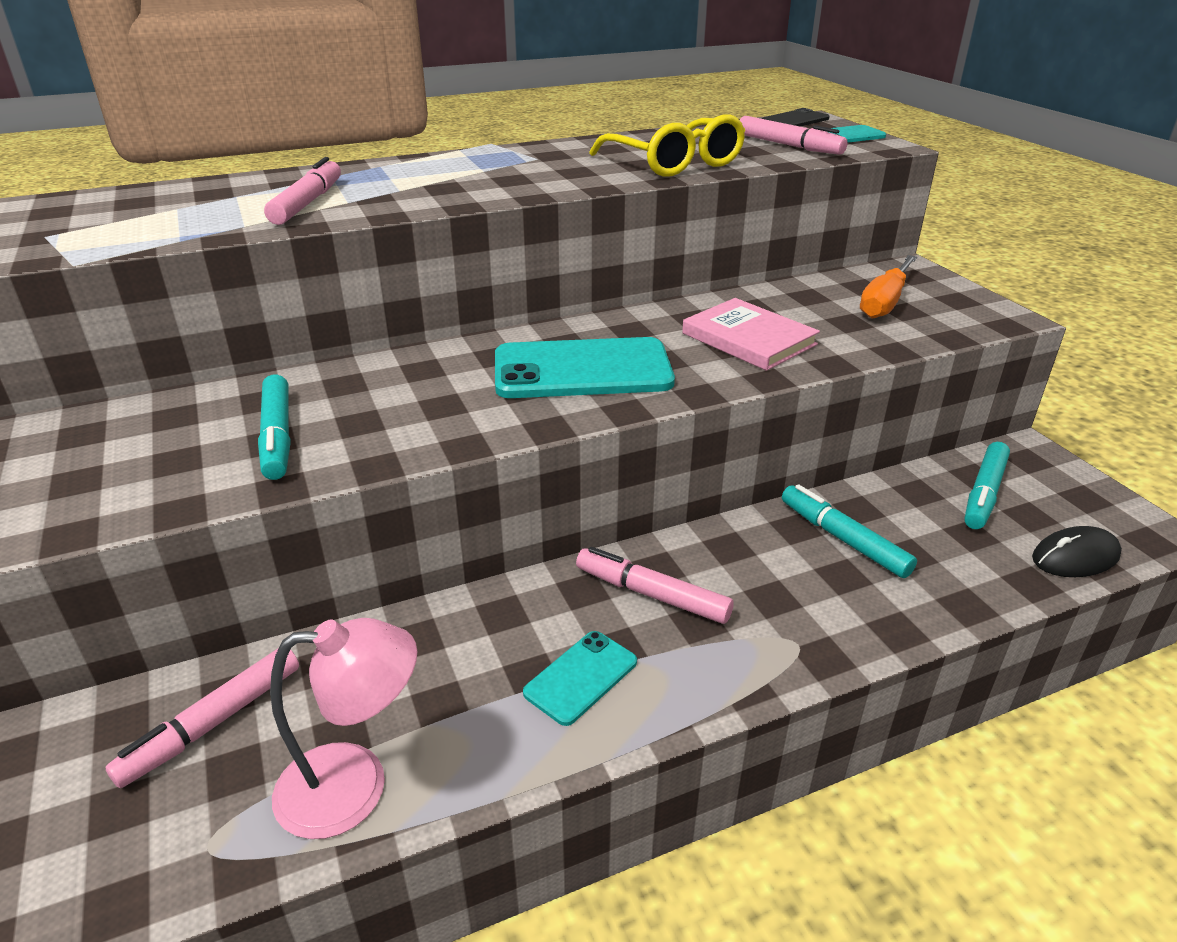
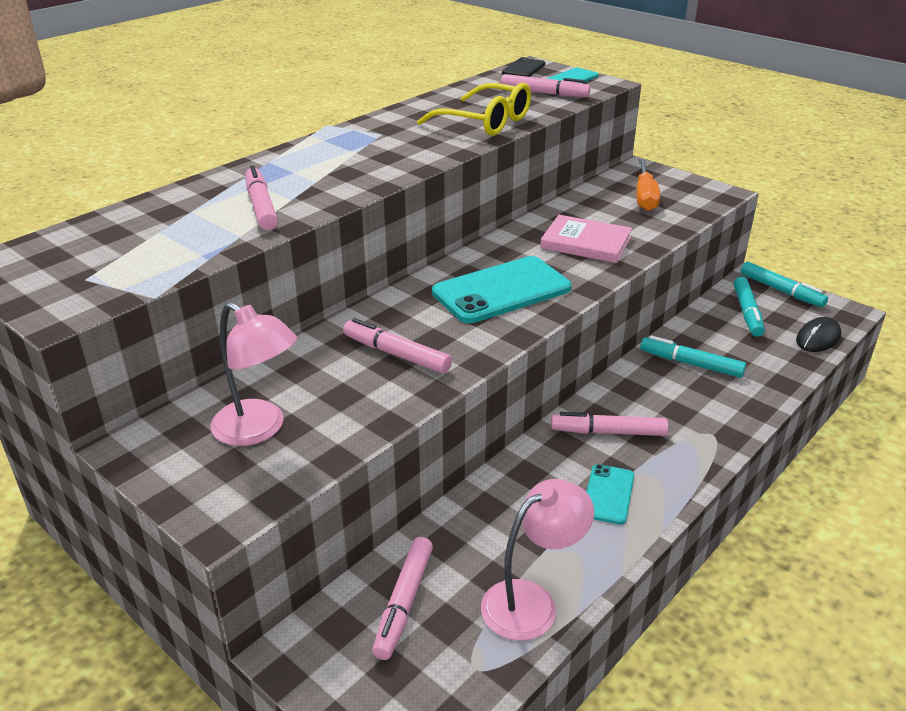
camera: 25 degrees left, 0 degrees up
turquoise marker [258,374,290,480] -> turquoise marker moved to [741,262,828,307]
none -> pink lamp [210,302,297,446]
none -> pink marker [343,318,452,373]

